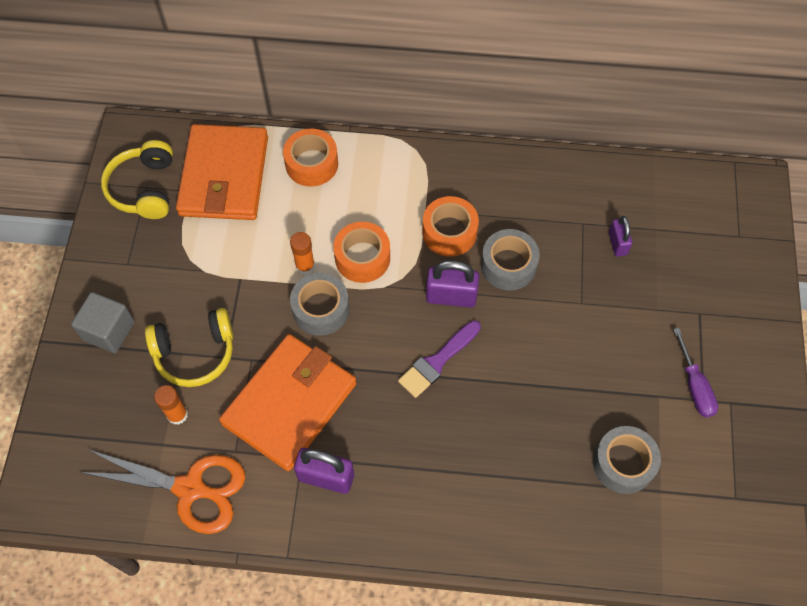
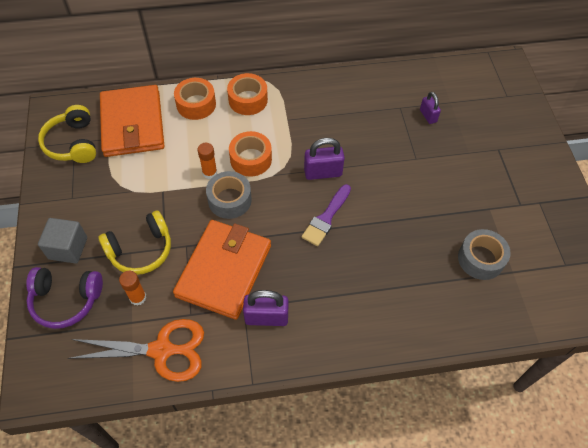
camera: 15 degrees left, 5 degrees down
orange tape [422,196,479,257] -> orange tape moved to [227,73,268,115]
grey tape [481,229,540,290] -> none
purple screwdriver [673,328,718,417] -> none
none -> purple headphones [26,267,103,329]

